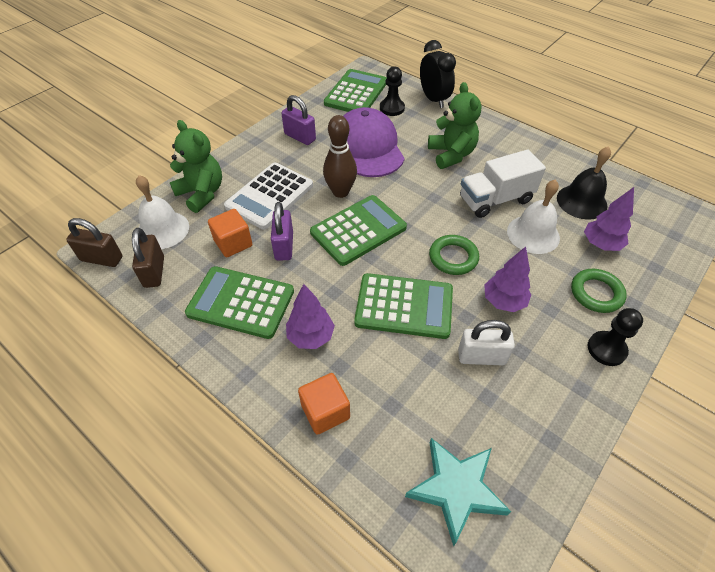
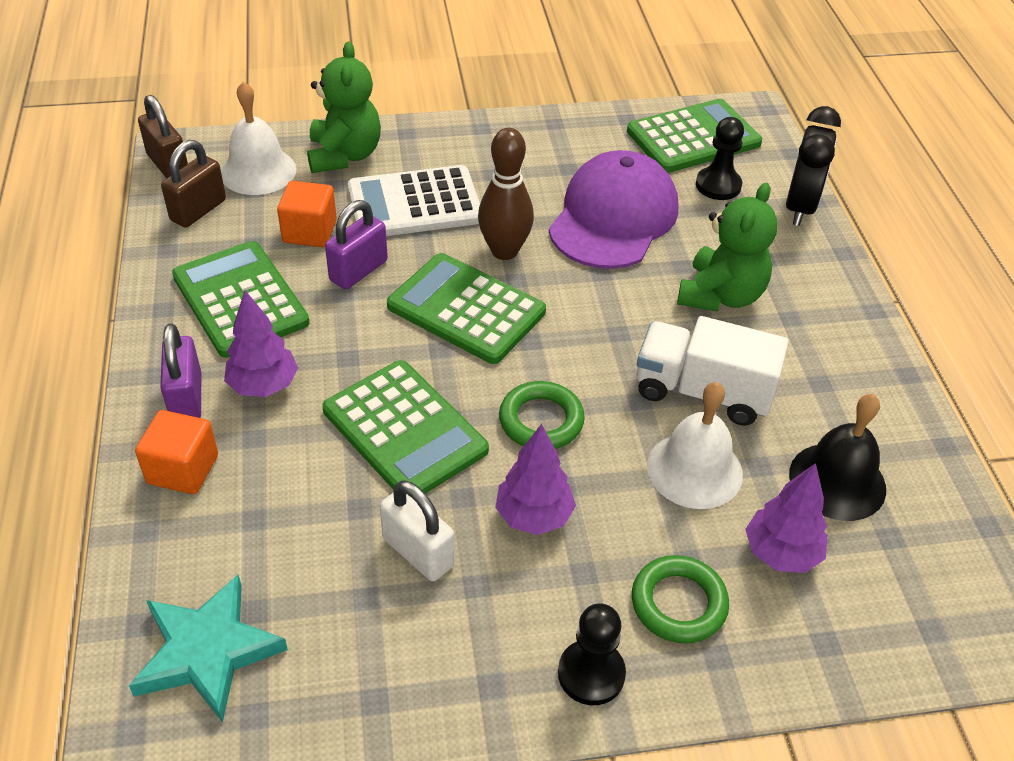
camera: 40 degrees right, 5 degrees down
purple padlock [281,95,316,145] -> purple padlock moved to [160,323,201,418]
green calculator [310,195,407,266] -> green calculator turned 150 degrees counterclockwise [387,253,546,364]

